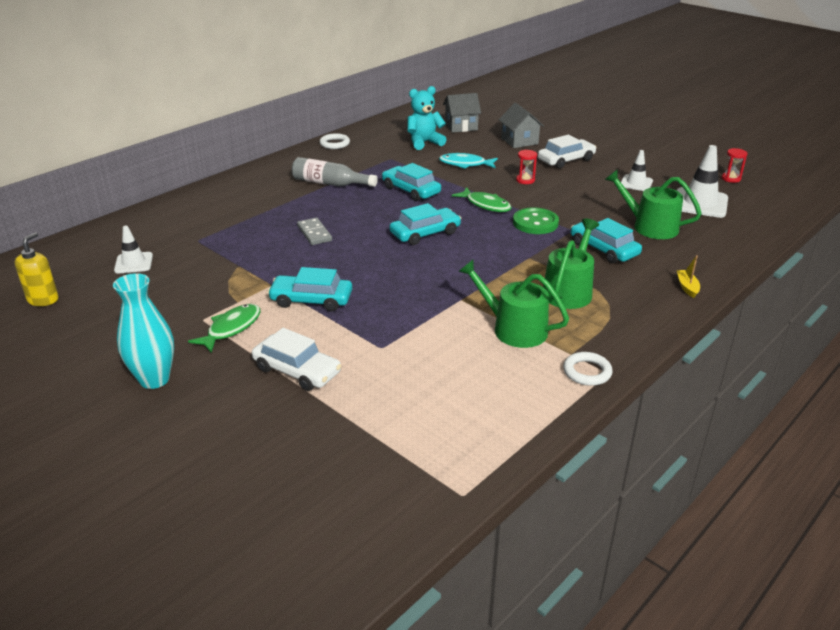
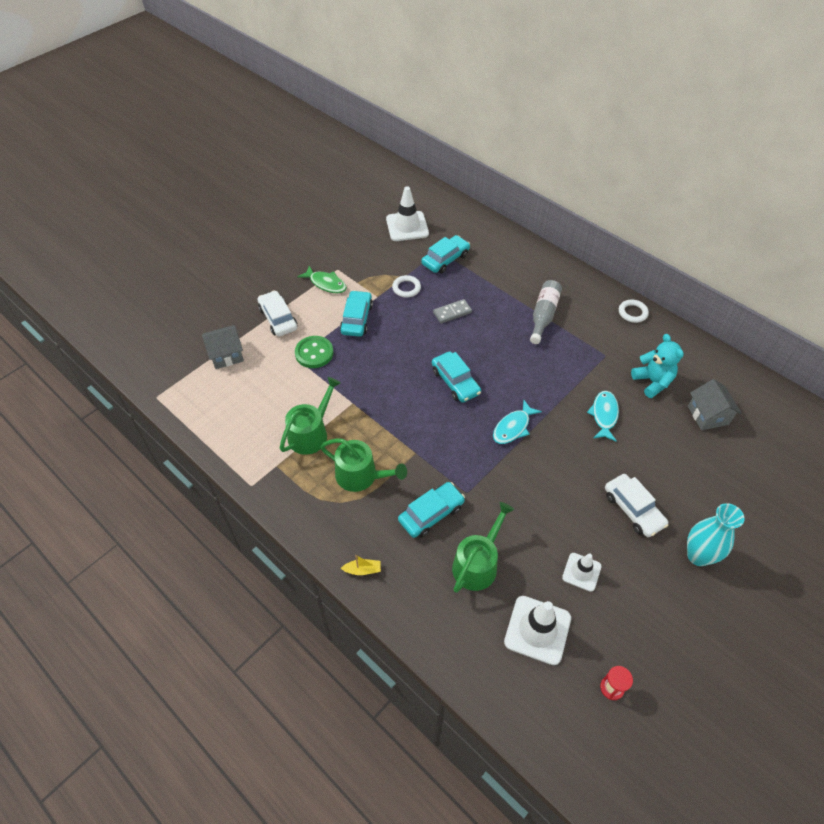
camera: 90 degrees right, 20 degrees up
yellow soap dispenser [15,232,59,306] -> none
turquoise vase [113,273,174,389] -> turquoise vase moved to [687,503,744,566]
white traffic cone [114,226,153,274] -> white traffic cone [386,186,429,241], size x1.66
white car [252,328,341,391] -> white car turned 120 degrees clockwise [258,291,298,336]
turquoise car [382,163,441,201] -> turquoise car moved to [421,235,470,273]
green fish [452,187,512,212] -> turquoise fish [493,400,542,444]
grey house [498,103,544,148] -> grey house moved to [202,325,244,369]
green button [513,208,559,234] -> green button moved to [295,336,334,368]
red hourglass [516,150,537,184] -> none
white ring [563,352,612,386] -> white ring moved to [392,275,421,297]

